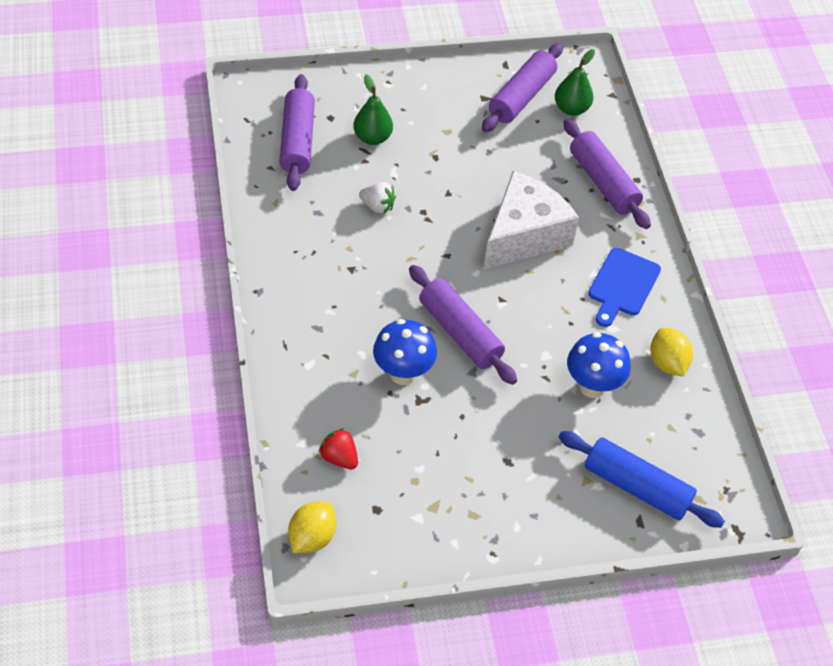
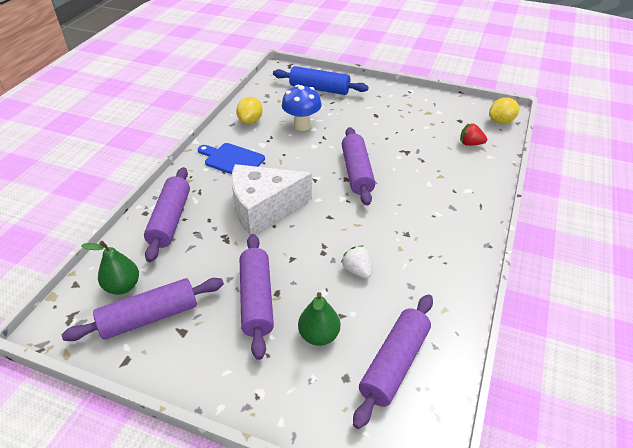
camera: 145 degrees left, 10 degrees down
red strawberry [318,428,358,469] -> red strawberry turned 120 degrees clockwise [460,123,487,146]
blue mushroom [373,319,437,385] -> none
blue rolling pin [559,431,725,528] -> blue rolling pin turned 45 degrees counterclockwise [273,66,369,95]
blue cutting board [588,248,661,327] -> blue cutting board turned 120 degrees counterclockwise [198,143,265,174]
none -> purple rolling pin [240,234,274,360]

